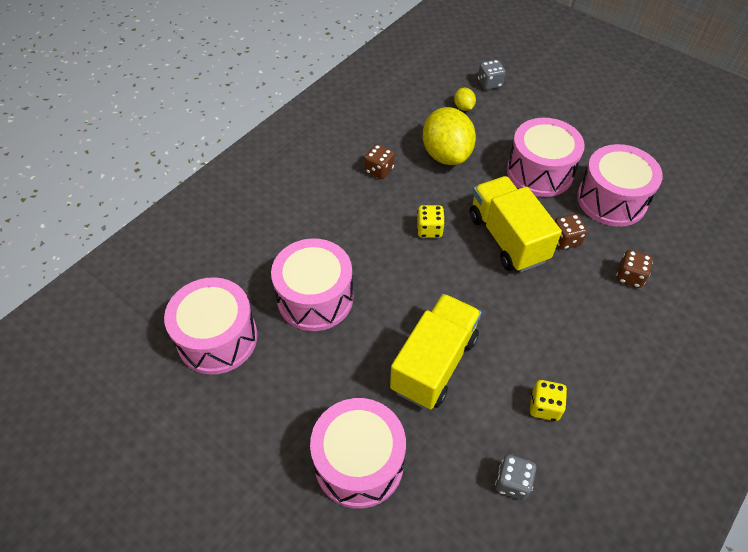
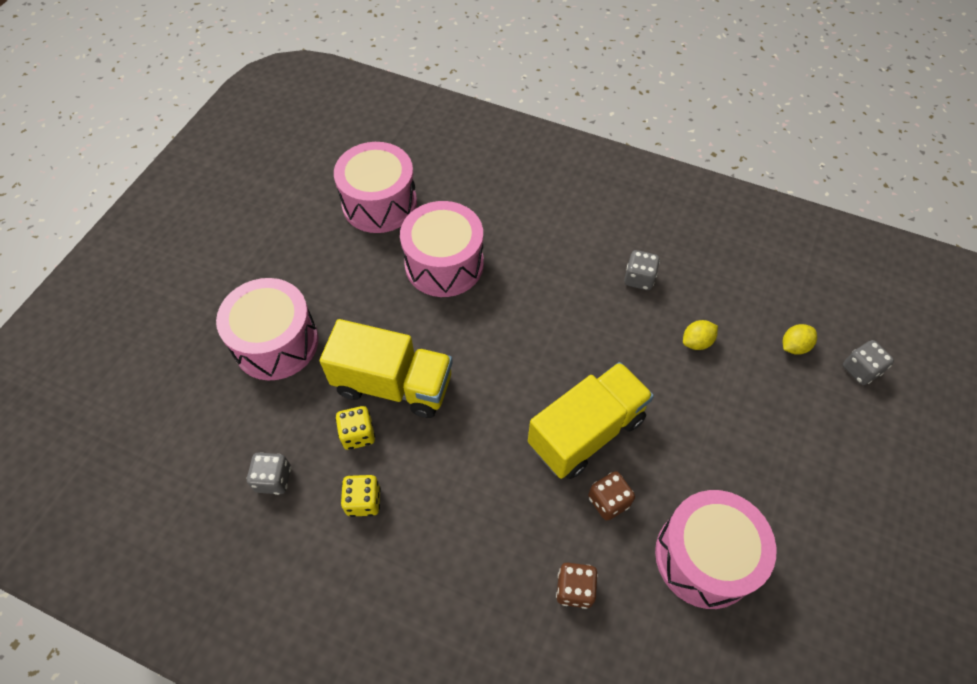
camera: 75 degrees right, 5 degrees up
brown dice [365,144,395,179] -> grey dice [624,250,660,290]
yellow dice [417,205,445,238] -> yellow dice moved to [335,406,375,450]
yellow lemon [423,107,476,165] -> yellow lemon [683,320,718,350], size x0.44
pink drum [507,118,585,197] -> none

